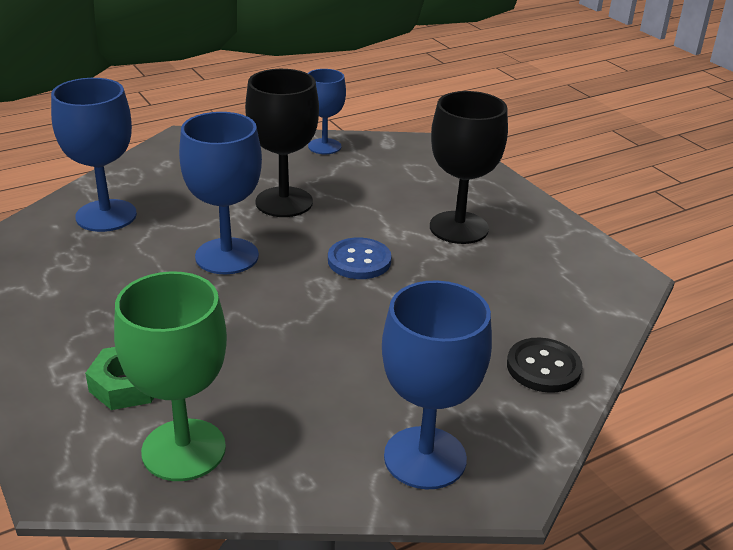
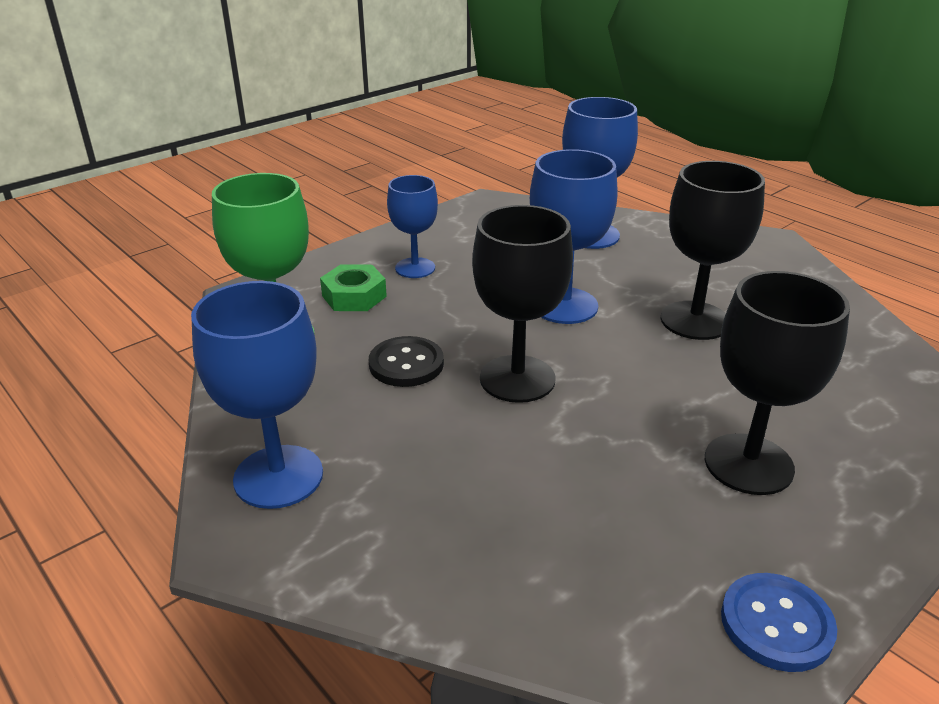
camera: 80 degrees right, 0 degrees up
blue goblet [308,69,346,154] -> blue goblet moved to [387,175,438,278]
blue button [328,238,392,279] -> blue button moved to [721,573,837,672]
black button [507,338,583,393] -> black button moved to [369,336,444,387]
none -> black goblet [472,205,573,403]

